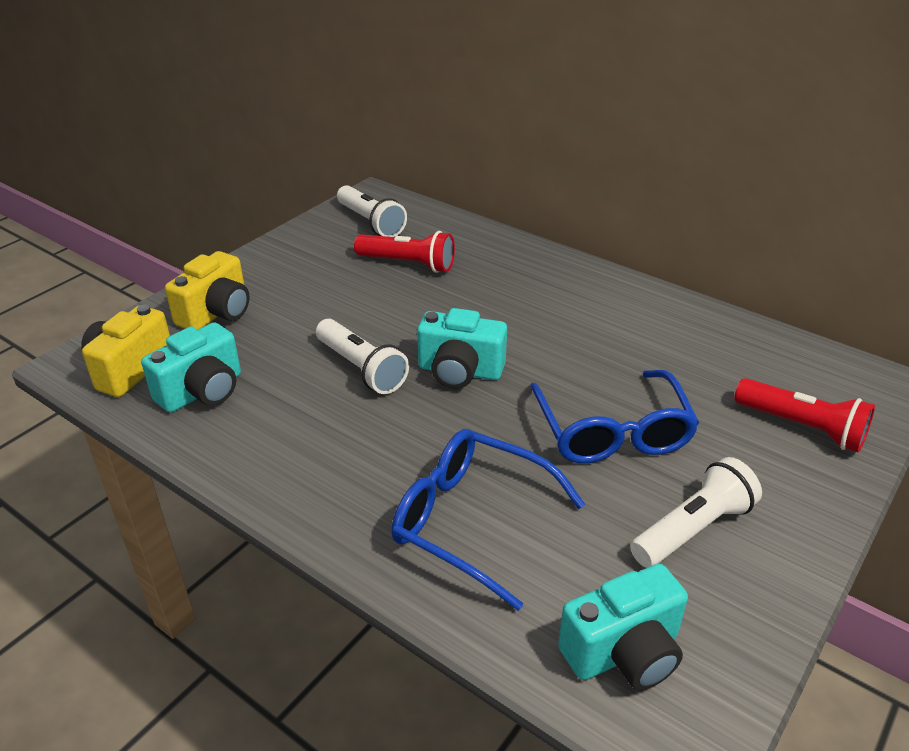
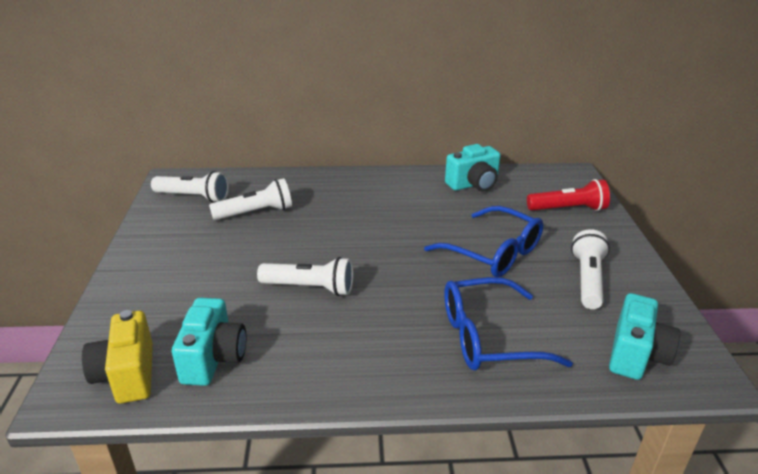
camera: 40 degrees left, 5 degrees down
yellow camera [165,251,250,330] -> none
red flashlight [354,231,455,273] -> white flashlight [209,178,292,220]
turquoise camera [417,308,507,388] -> turquoise camera moved to [445,144,501,191]

